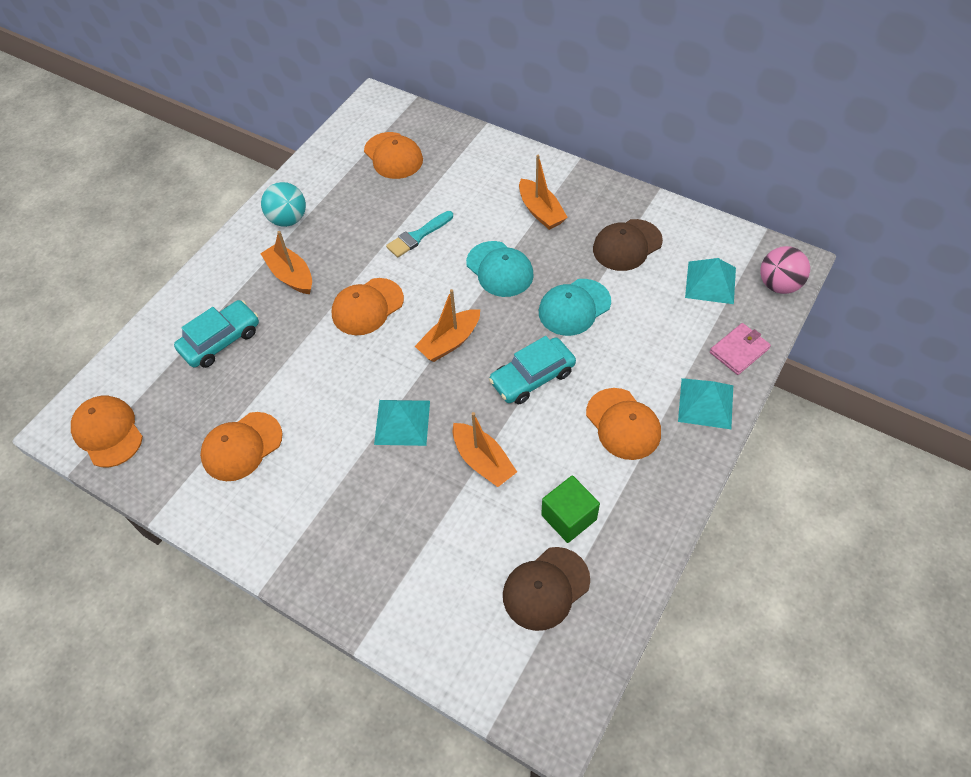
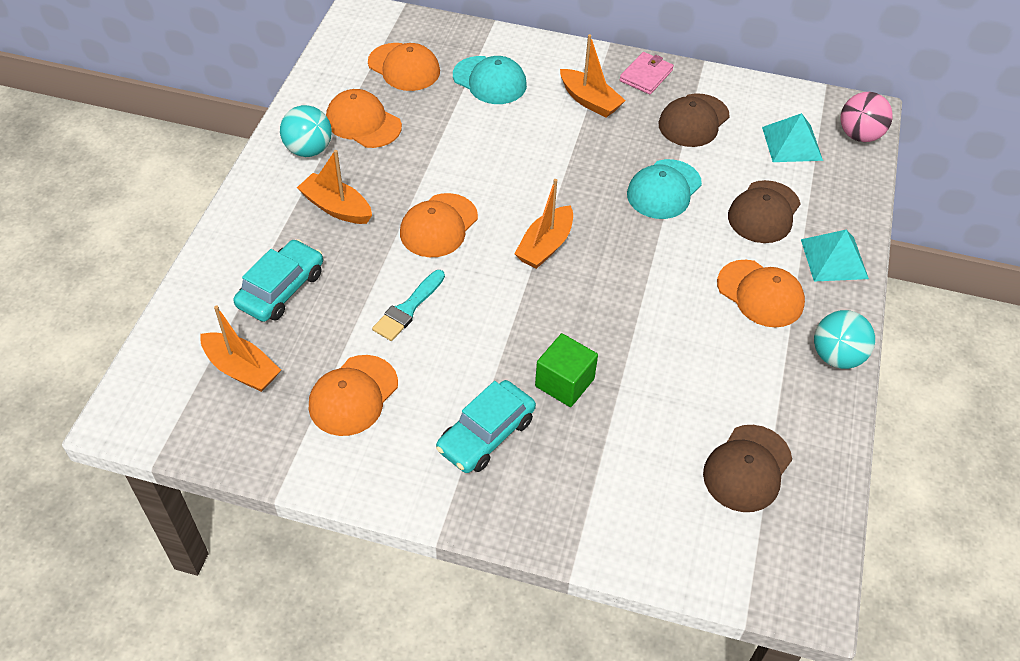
camera: 20 degrees left, 5 degrees down
orange cap [71,396,143,467] -> orange cap moved to [326,89,402,148]
turquoise pyramid [374,400,430,446] -> none
turquoise brush [386,211,453,257] -> turquoise brush moved to [372,270,445,341]
orange boat [453,412,517,487] -> orange boat moved to [200,305,281,392]
turquoise cap [466,241,534,297] -> turquoise cap moved to [453,56,527,104]
turquoise car [489,336,576,405] -> turquoise car moved to [436,380,536,473]
green cube [541,475,600,543] -> green cube moved to [535,333,598,407]
pink wallet [710,323,771,375] -> pink wallet moved to [619,52,674,94]
none -> brown cap [728,180,801,243]
none -> turquoise ball [814,310,875,369]

